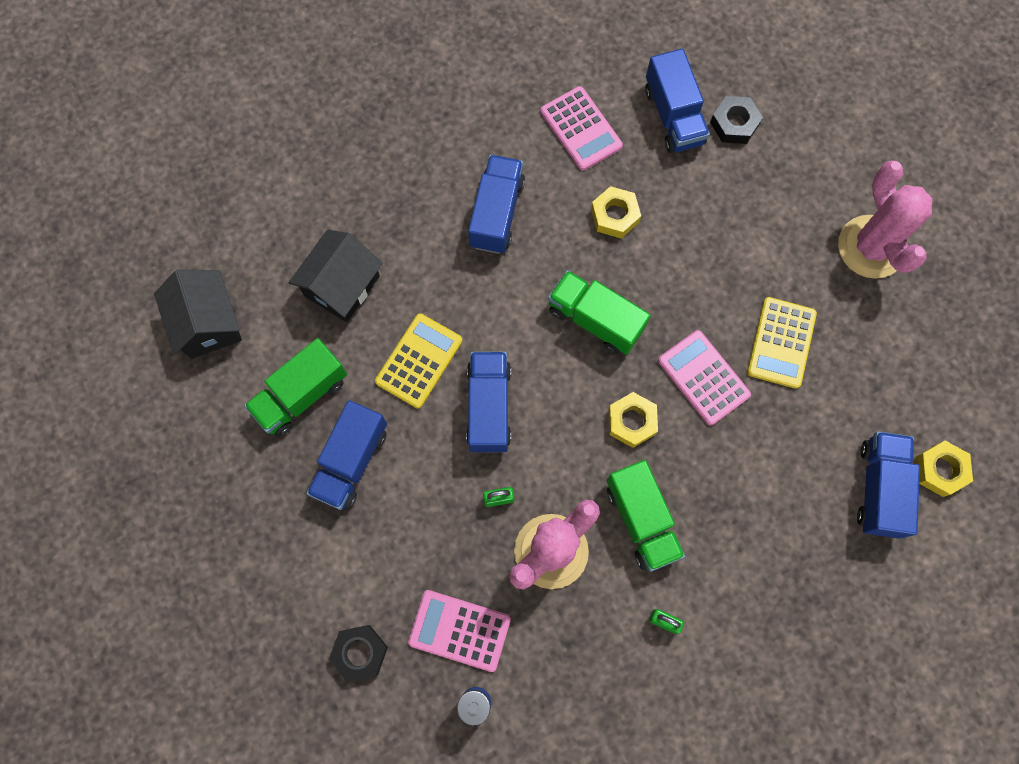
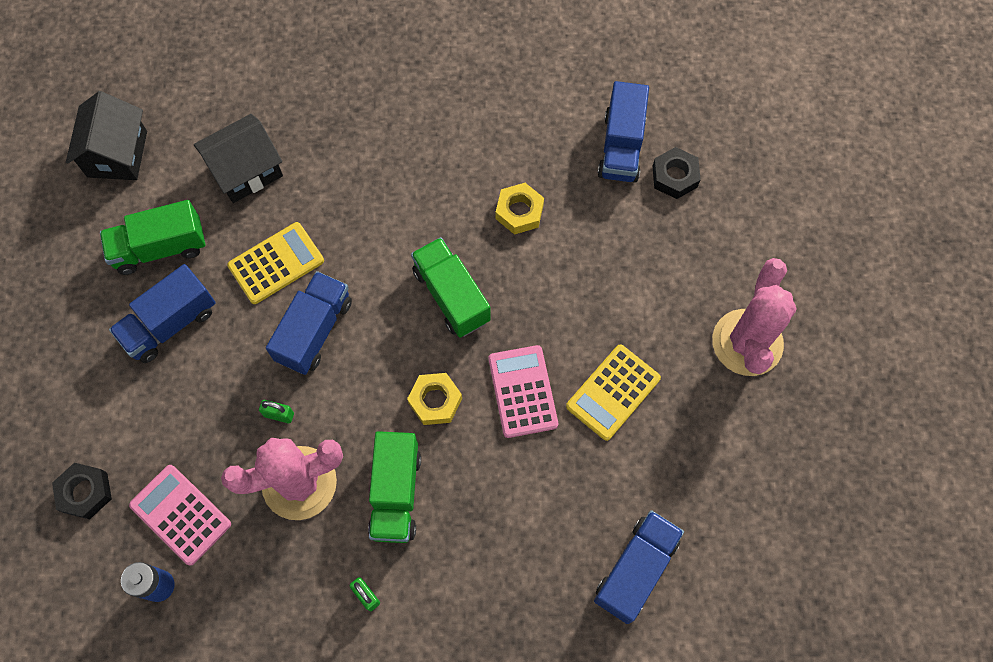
camera: 25 degrees right, 5 degrees down
blue truck [468,155,525,254] -> none
pink calculator [540,86,623,171] -> none
yellow nut [916,441,973,497] -> none

